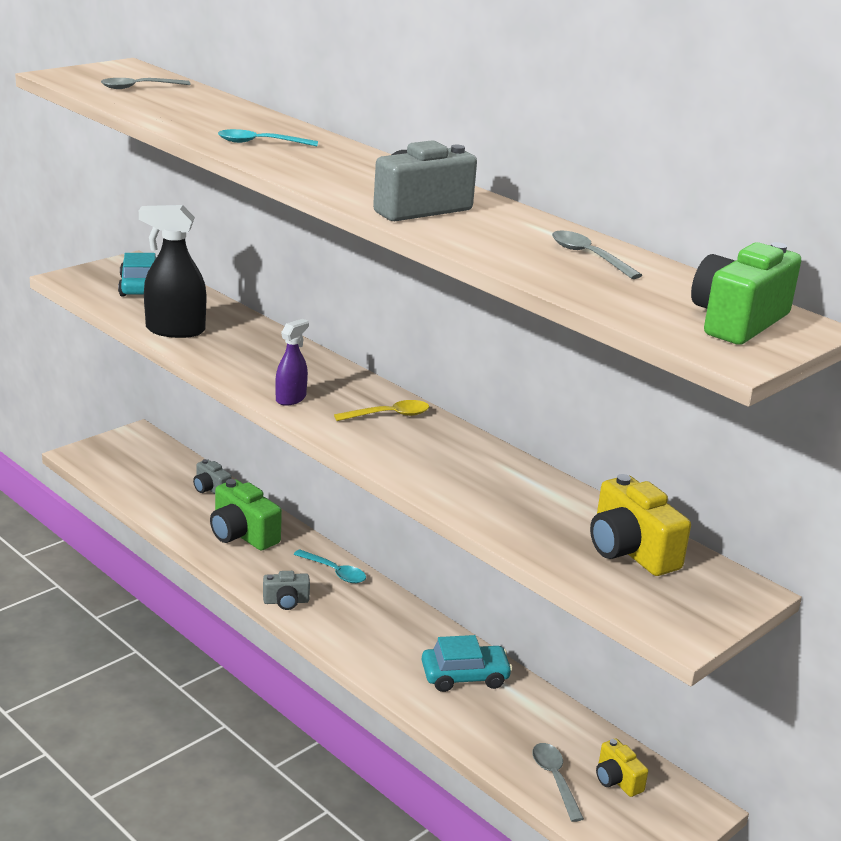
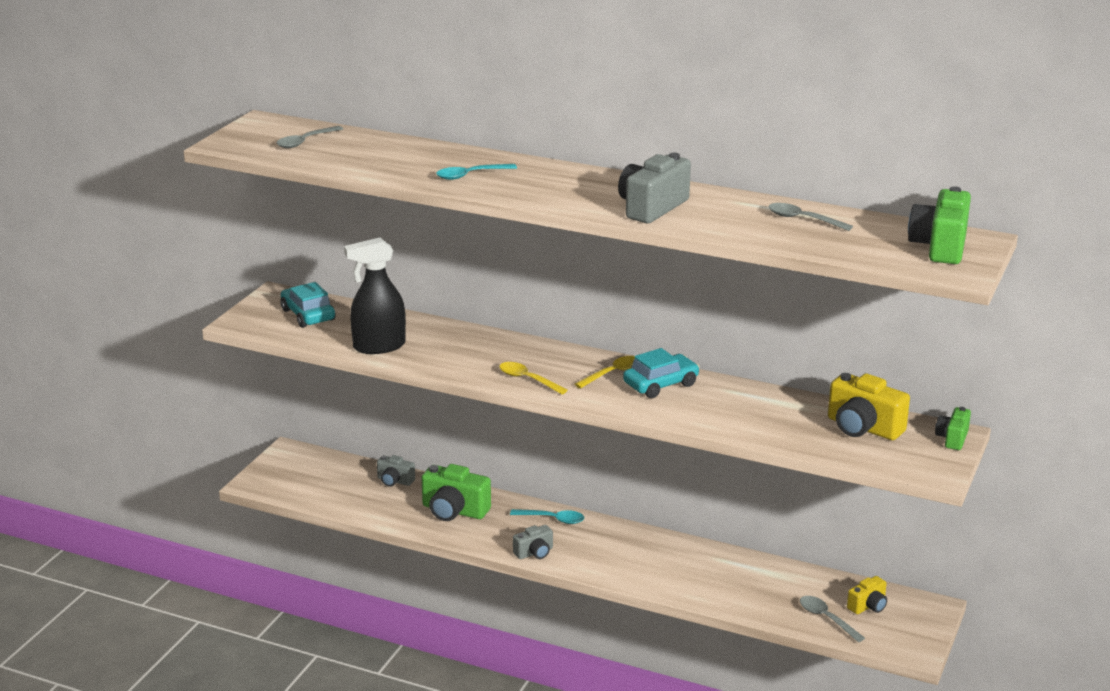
camera: 20 degrees left, 0 degrees up
purple spray bottle [275,319,309,406] -> yellow spoon [499,362,568,394]
turquoise car [422,635,513,692] -> turquoise car moved to [623,348,700,398]
yellow camera [596,738,648,797] -> yellow camera turned 75 degrees counterclockwise [847,576,887,614]
none -> green camera [935,407,971,450]

